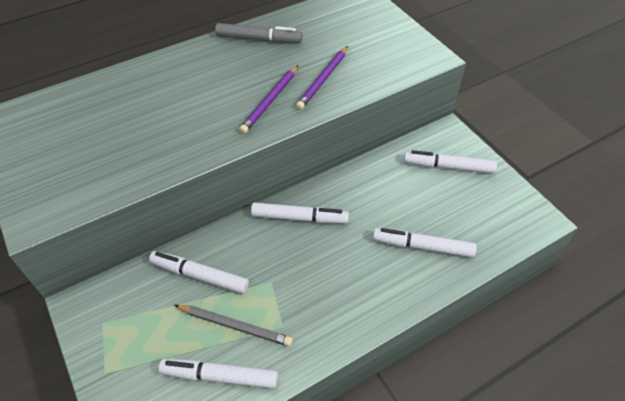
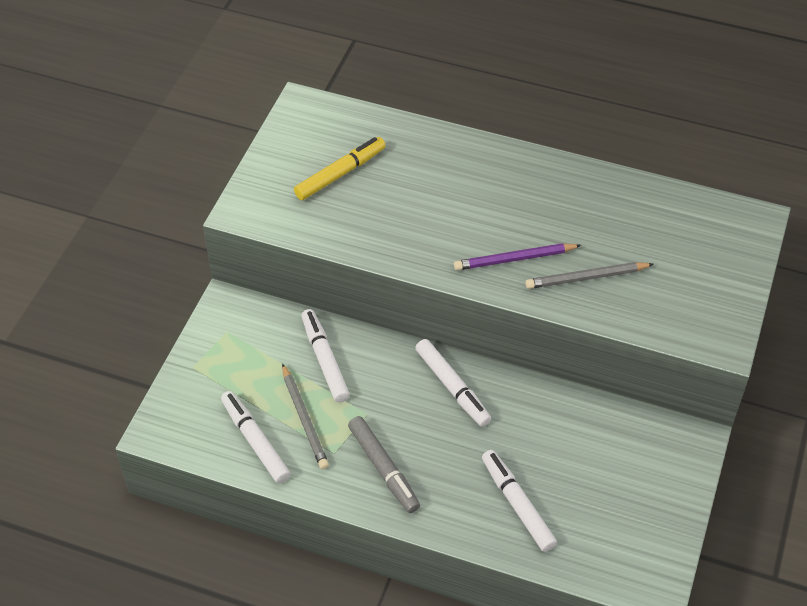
camera: 50 degrees right, 0 degrees up
grey marker [215,23,303,43] -> grey marker moved to [348,416,420,513]
purple pencil [296,46,348,110] -> grey pencil [525,262,654,289]
white marker [404,150,497,174] -> none
none -> yellow marker [294,137,386,200]

